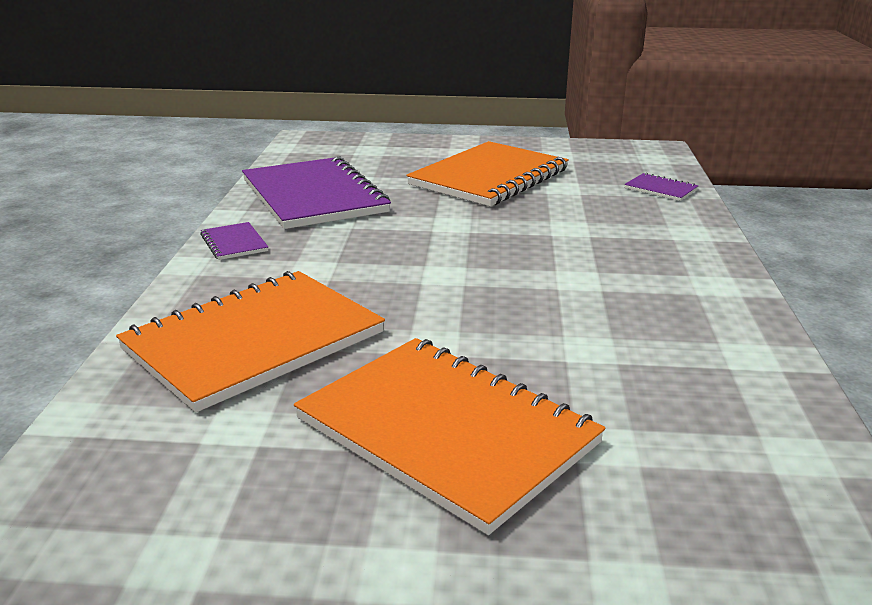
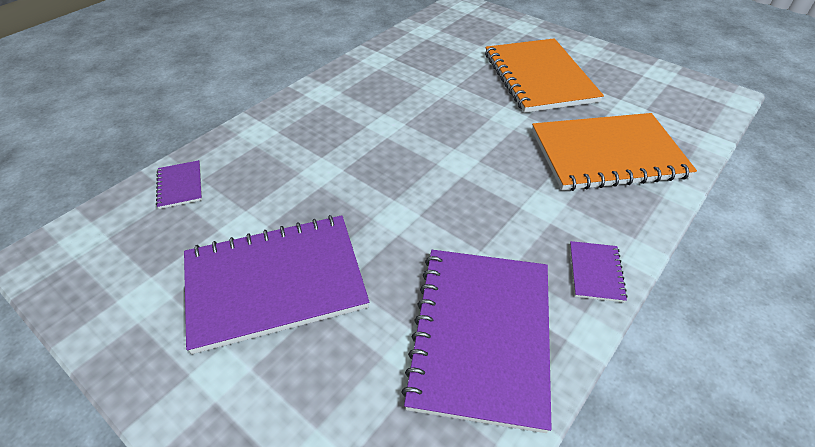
camera: 145 degrees left, 20 degrees up
orange notebook [406,141,569,206] -> purple notebook [184,215,369,354]

